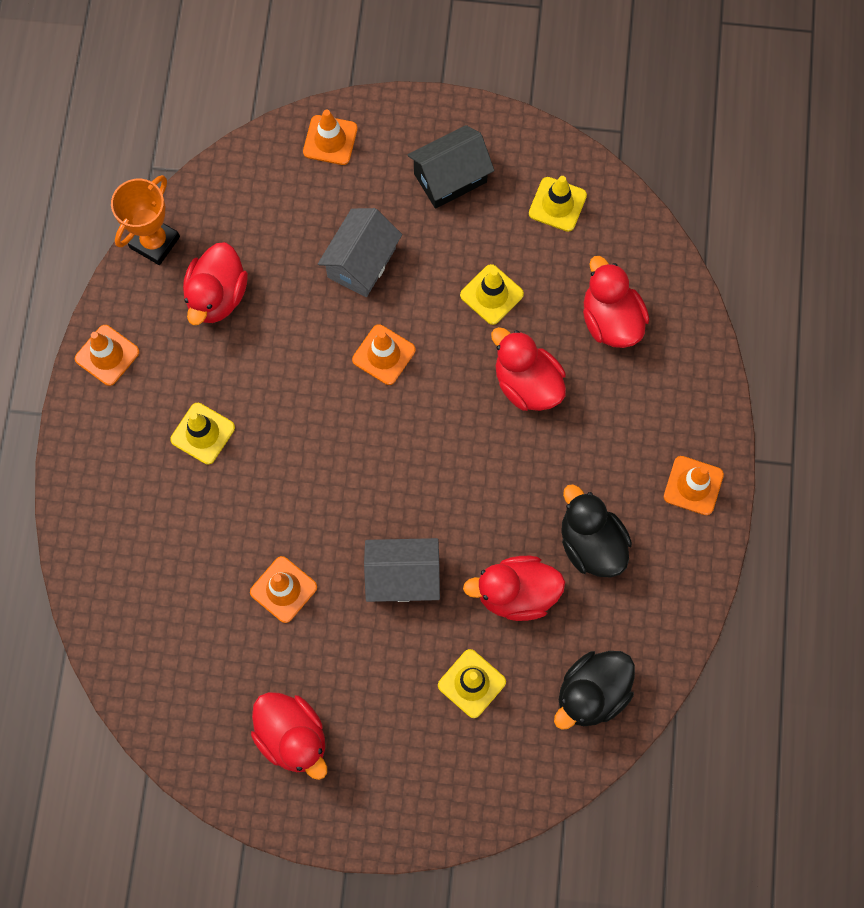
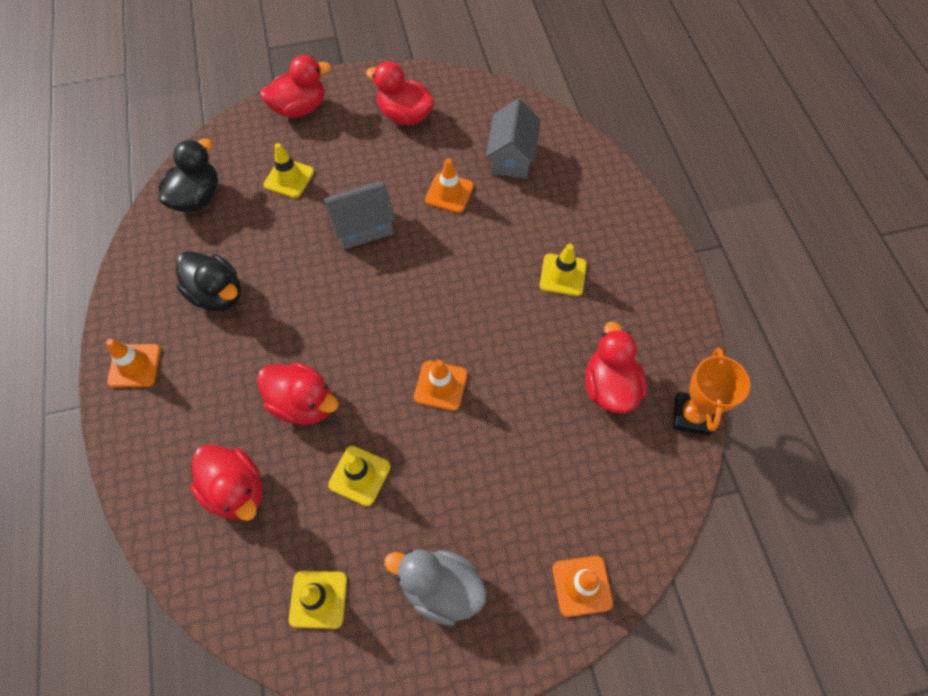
camera: 160 degrees right, 10 degrees down
orange traffic cone [75,325,139,386] -> none
grey house [318,208,402,297] -> grey house moved to [486,99,541,178]
black house [408,125,494,209] -> grey duck [384,550,487,626]
red duck [463,556,565,621] -> red duck moved to [260,55,331,118]

